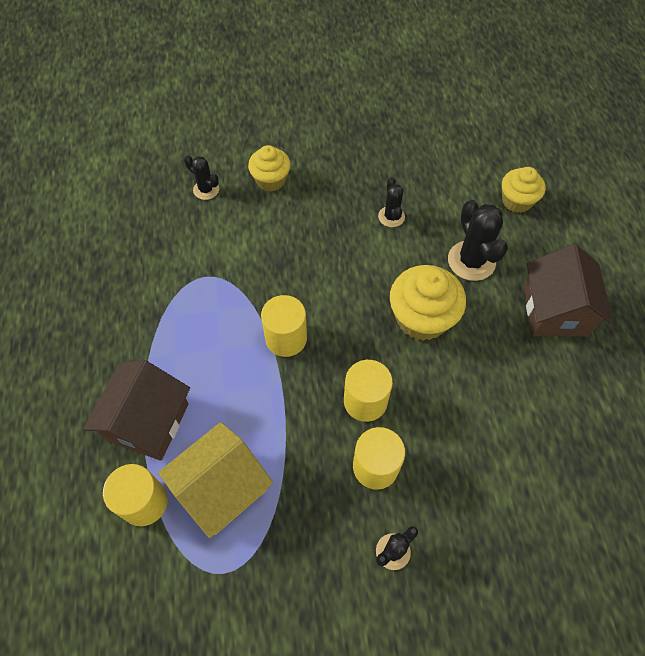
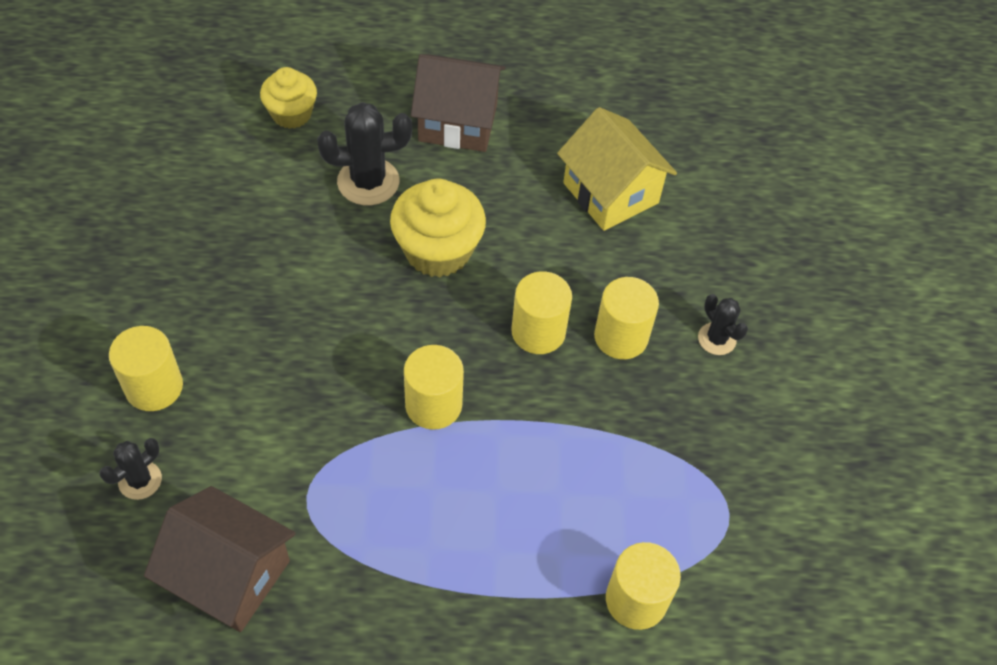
camera: 85 degrees left, 5 degrees down
brown house [83,360,190,461] -> brown house moved to [144,486,295,632]
yellow house [158,422,273,538] -> yellow house moved to [557,107,677,231]
yellow cupcake [248,145,291,192] -> yellow cylinder [109,326,183,411]
black cactus [378,177,405,227] -> none

